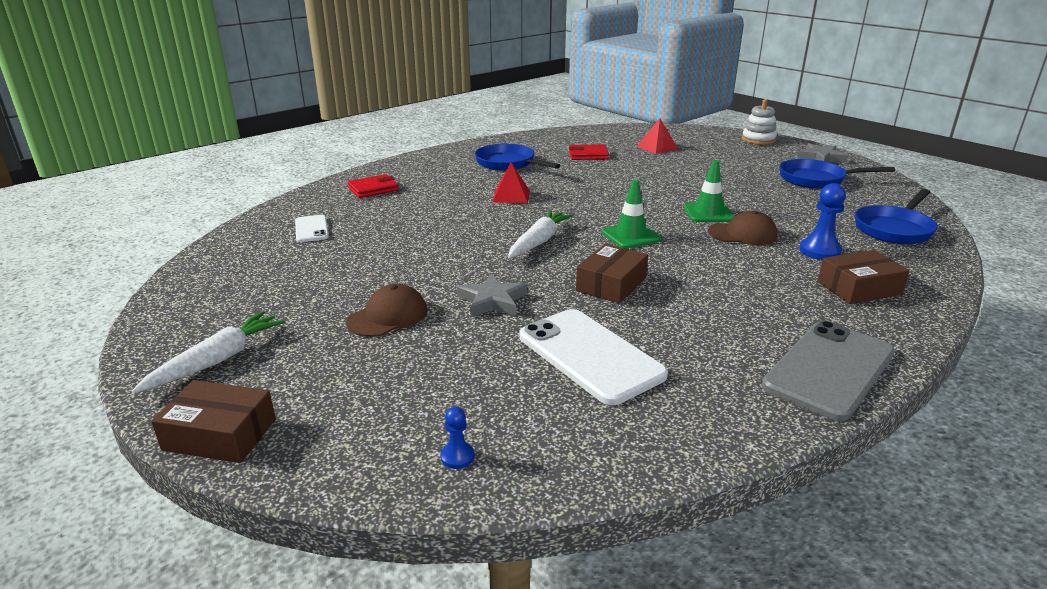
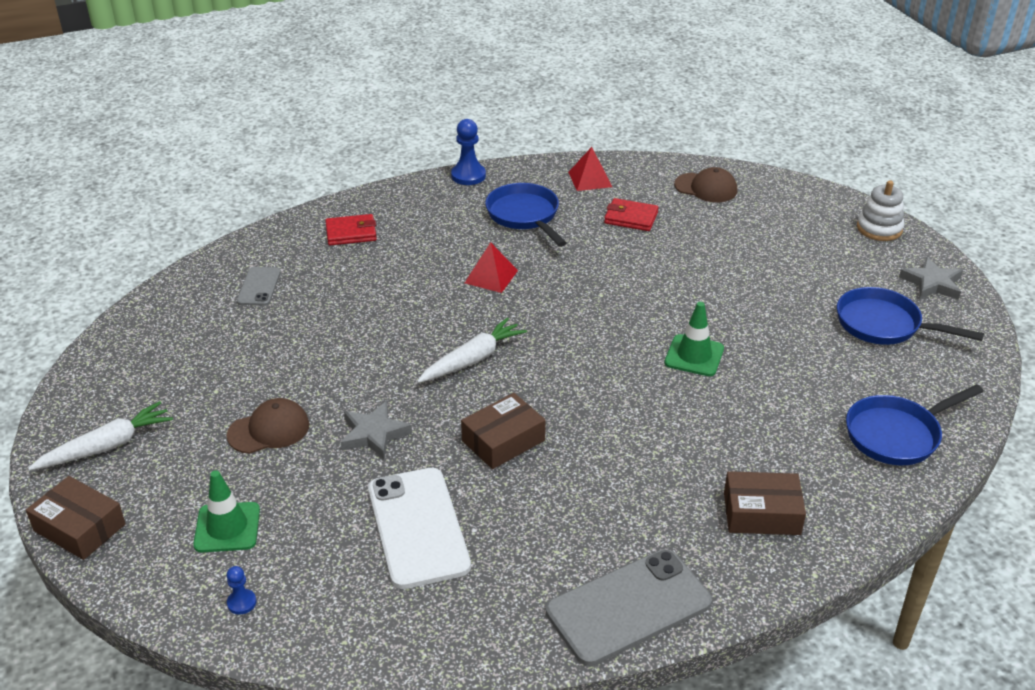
camera: 20 degrees right, 10 degrees up
white phone [295,215,329,242] -> grey phone [237,267,281,306]
green traffic cone [602,180,661,249] -> green traffic cone moved to [193,470,260,552]
red pyramid [637,118,678,154] -> red pyramid moved to [568,147,612,191]
brown cap [708,211,778,245] -> brown cap moved to [674,167,737,202]
blue pawn [799,183,846,260] -> blue pawn moved to [451,119,486,185]

